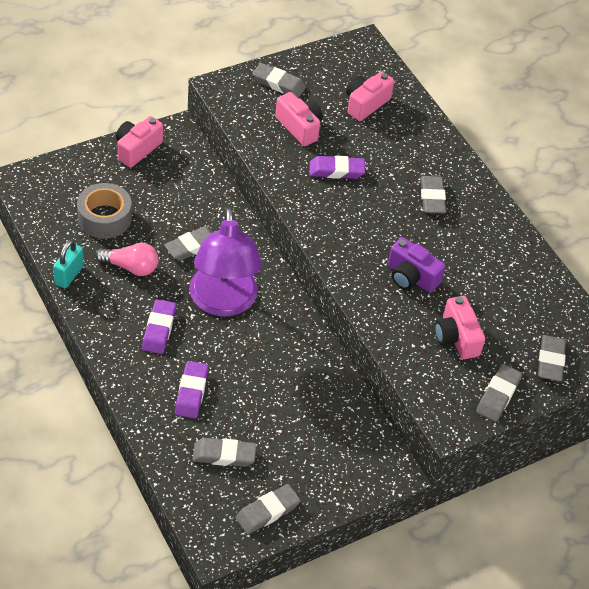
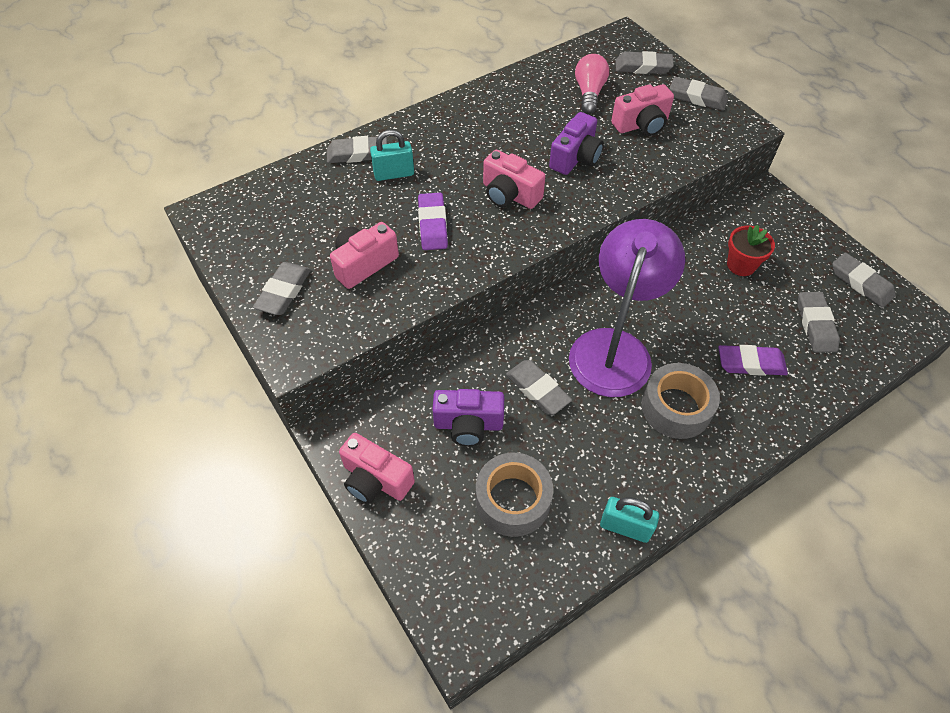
camera: 90 degrees left, 5 degrees up
pink light bulb [95,243,158,276] -> pink light bulb moved to [575,54,609,114]
purple eraser [142,299,177,354] -> grey tape [642,363,720,439]
purple lamp [189,207,262,317] -> purple lamp turned 60 degrees counterclockwise [569,219,685,397]
pink camera [346,72,394,121] -> pink camera moved to [483,150,546,209]
grey eraser [421,176,446,214] -> grey eraser moved to [327,136,387,163]
none -> turquoise padlock [370,130,414,181]
none -> purple camera [432,389,504,446]
none -> red flower pot [727,225,775,276]

